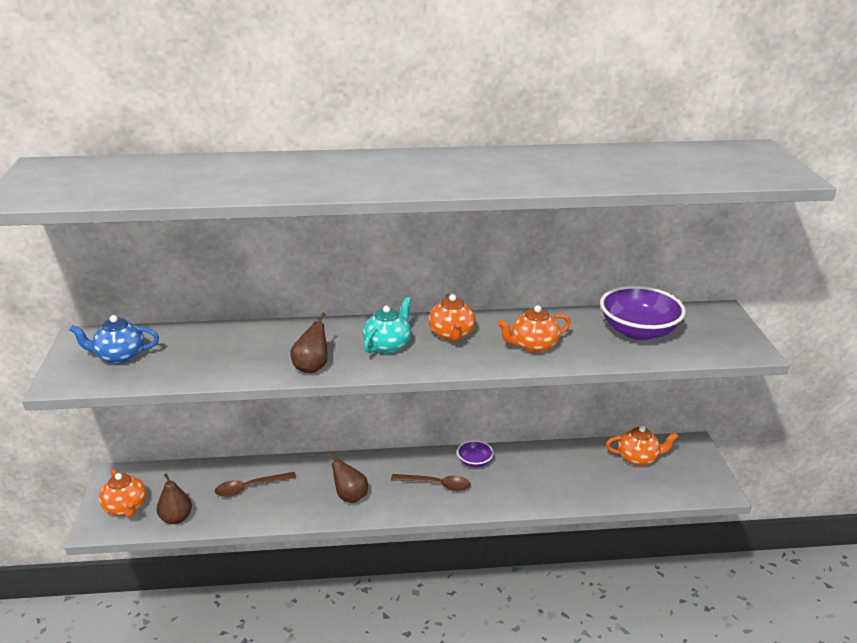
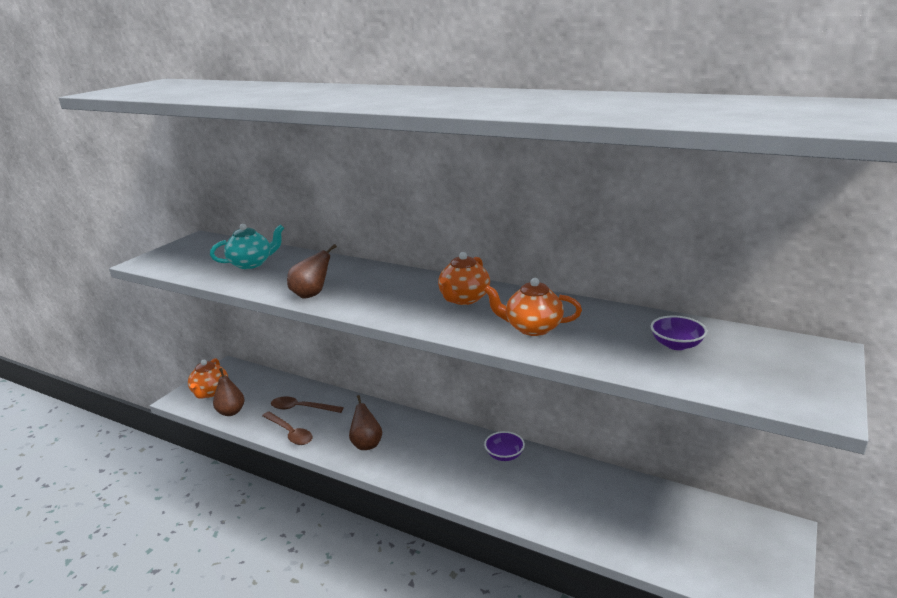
camera: 35 degrees right, 5 degrees down
blue teapot [70,315,159,364] -> none
turquoise teapot [363,297,411,354] -> turquoise teapot moved to [210,224,284,269]
brown spoon [391,474,471,491] -> brown spoon moved to [262,412,312,445]
purple bowl [600,286,686,340] -> purple bowl [651,315,707,350], size x0.49
orange teapot [606,426,679,466] -> none

